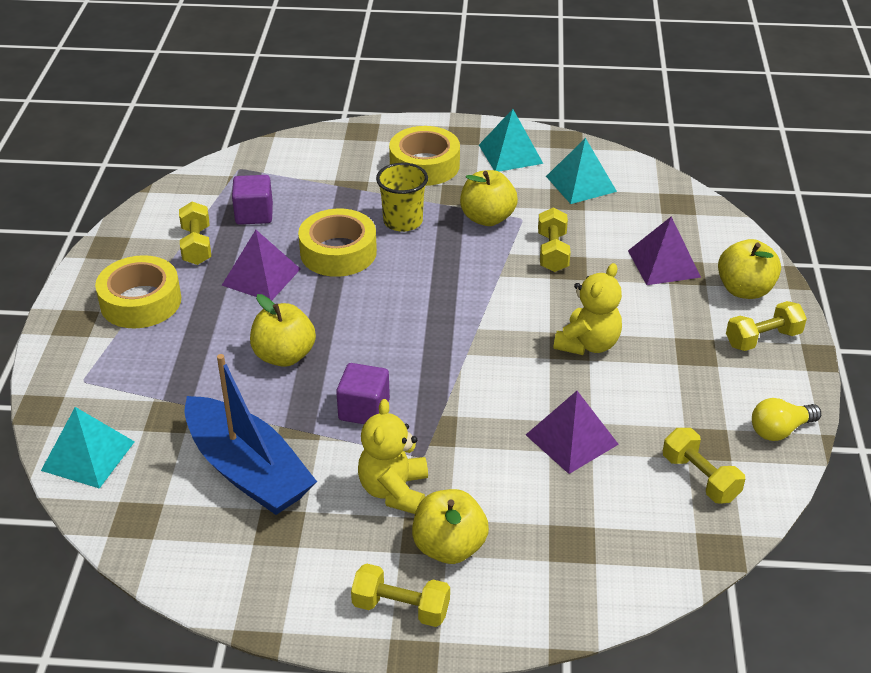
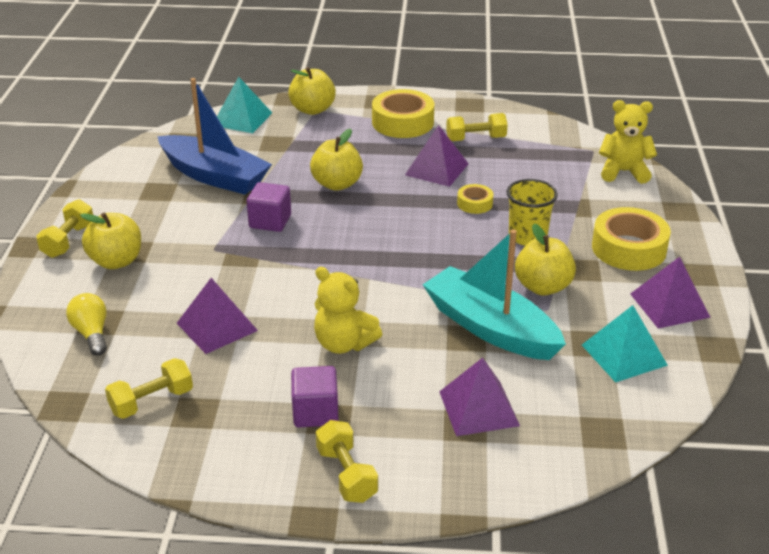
camera: 90 degrees right, 5 degrees down
blue boat [184,354,317,515] -> blue boat turned 105 degrees counterclockwise [157,78,272,195]
purple cube [232,175,273,225] -> purple cube moved to [291,366,339,428]
yellow tape [298,209,377,277] -> yellow tape [457,184,493,214], size x0.51
yellow teddy bear [358,399,428,514] -> yellow teddy bear moved to [599,100,657,184]
turquoise pyramid [479,109,543,172] -> purple pyramid [630,257,711,329]
yellow dumbbell [538,207,571,272] -> turquoise boat [423,229,566,360]
yellow apple [718,239,781,299] -> yellow apple moved to [288,67,336,115]
yellow light bulb [752,398,821,441] -> yellow light bulb moved to [66,293,107,356]

